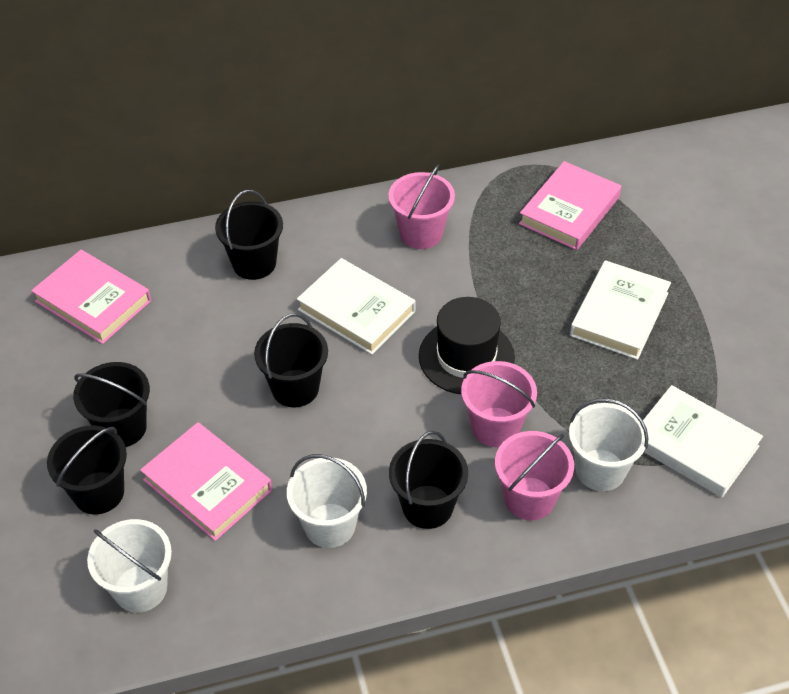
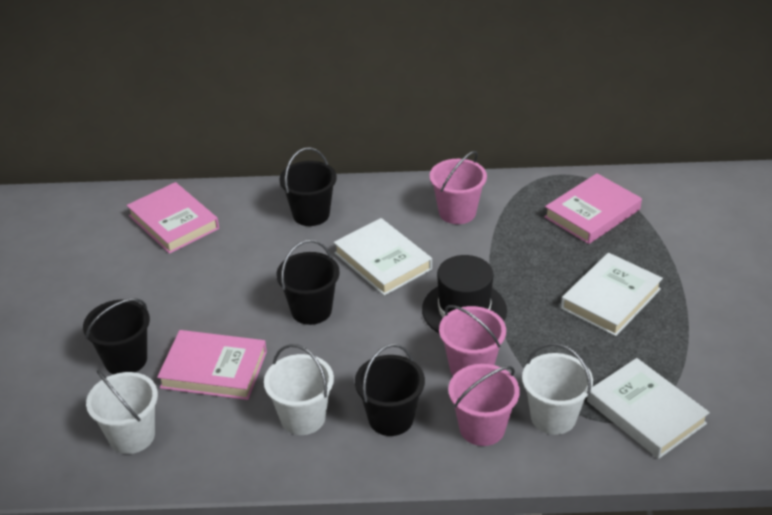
camera: 15 degrees right, 10 degrees down
black bucket [73,362,150,447] -> none
pink book [140,422,272,541] -> pink book turned 45 degrees counterclockwise [157,330,267,400]

